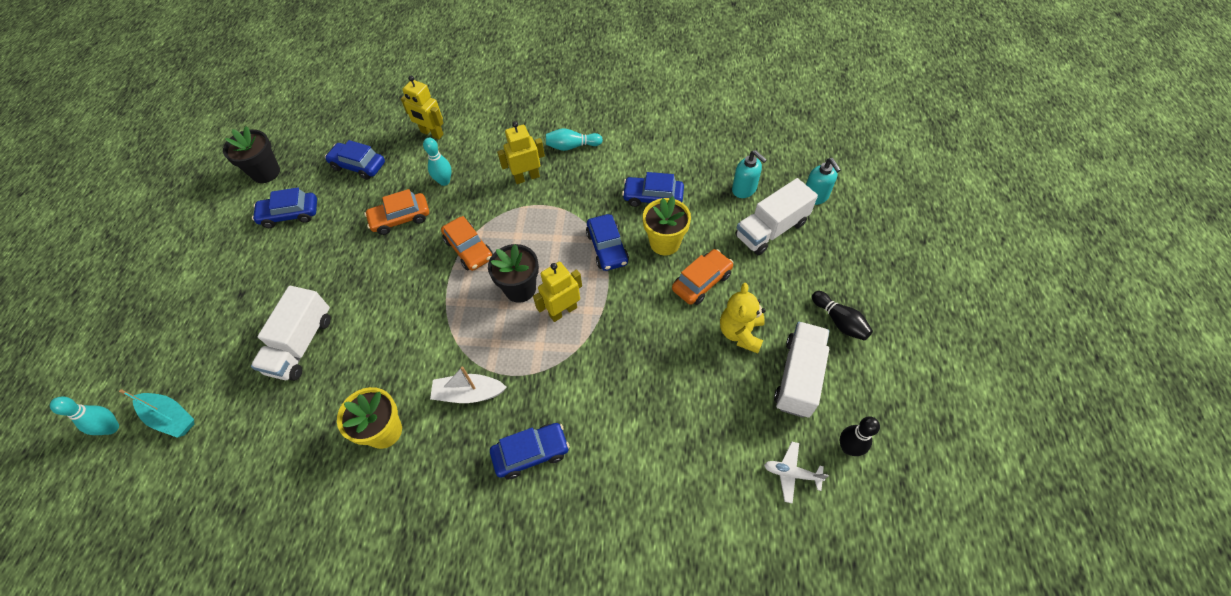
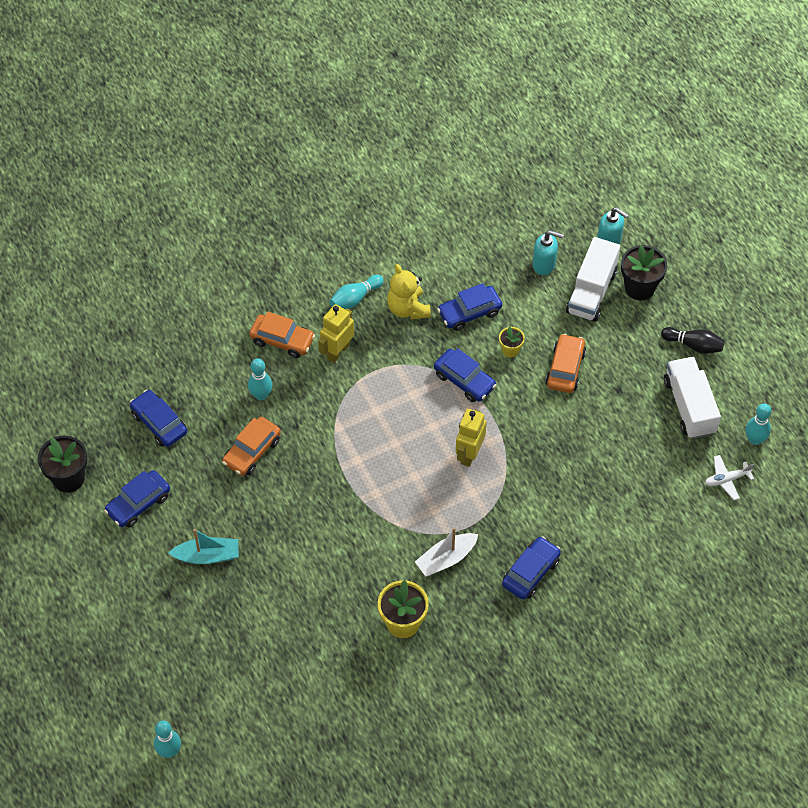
camera: 35 degrees left, 0 degrees up
turquoise boat [119,389,194,438] -> turquoise boat moved to [169,529,239,564]
white truck [251,286,331,381] -> none
blue car [325,140,385,180] -> blue car turned 60 degrees clockwise [130,390,187,447]
yellow robot [401,76,444,139] -> none
orange car [441,216,493,271] -> orange car moved to [249,312,315,358]
black flower pot [488,244,539,303] -> black flower pot moved to [621,245,667,300]
yellow flower pot [643,196,691,255] -> yellow flower pot [499,326,525,358], size x0.55
yellow teddy bear [720,283,766,353] -> yellow teddy bear moved to [387,264,431,320]
black bowling pin [840,417,880,456] -> turquoise bowling pin [746,403,771,445]

